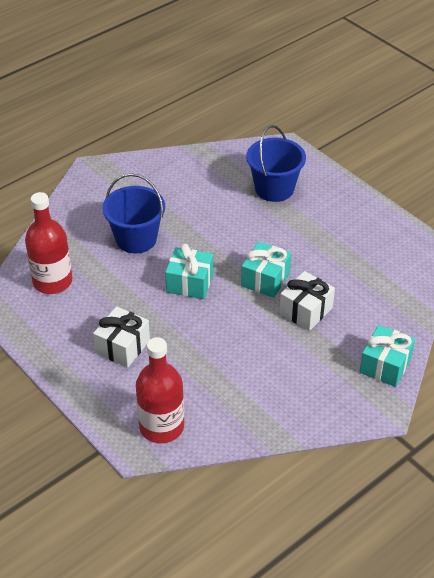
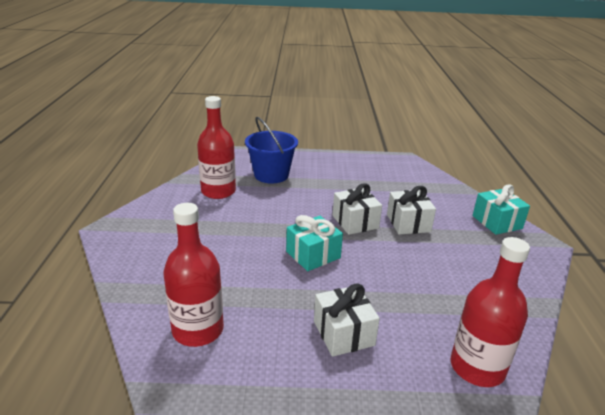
camera: 50 degrees left, 15 degrees down
blue bucket [102,174,165,253] -> none
turquoise gift [241,241,291,298] -> white gift [333,183,382,235]
none -> red bottle [197,96,236,199]

